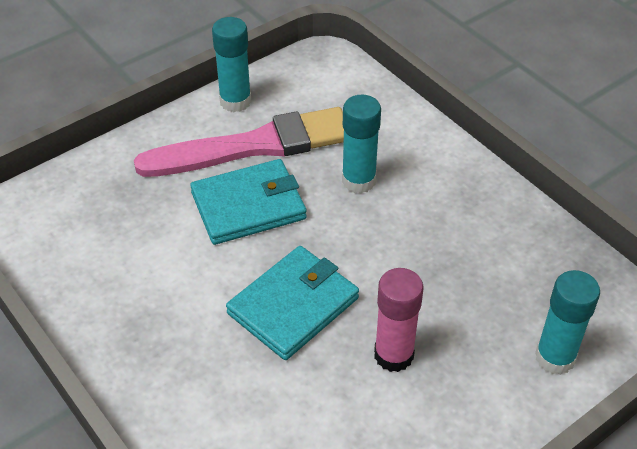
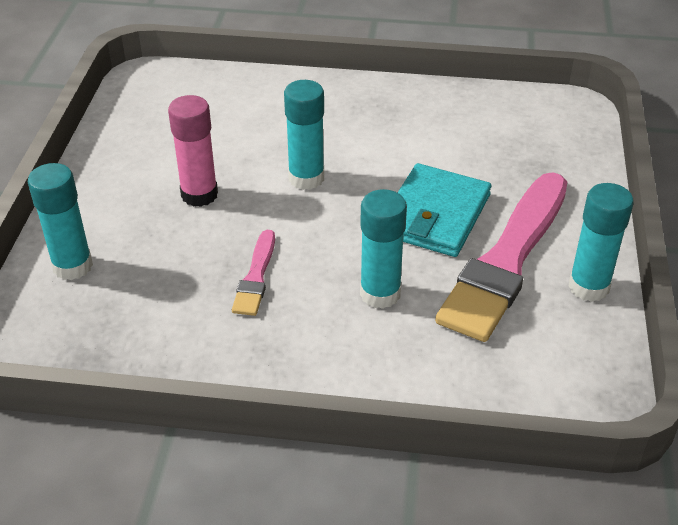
camera: 135 degrees right, 5 degrees down
turquoise wallet [226,246,359,360] -> turquoise glue stick [284,80,324,190]
none -> pink brush [232,230,275,316]

